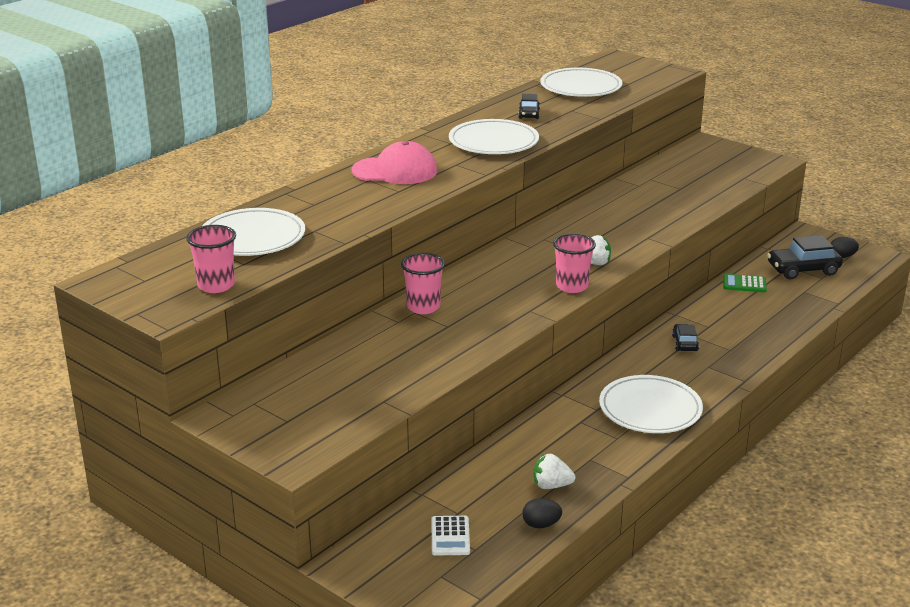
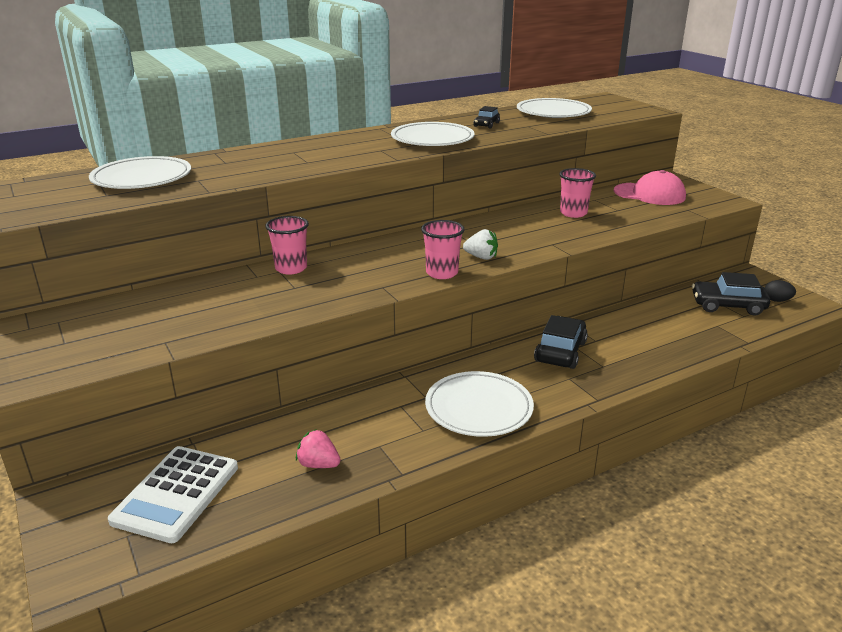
camera: 20 degrees right, 0 degrees up
pink cup [186,225,236,293] -> pink cup moved to [559,168,596,218]
pink cap [352,141,437,184] -> pink cap moved to [614,170,686,205]
white calculator [431,516,470,555] -> white calculator [108,446,238,543], size x1.92
black egg [522,498,562,528] -> none
white strawberry [534,453,576,489] -> pink strawberry [296,429,341,468]
black car [672,324,699,351] -> black car [534,315,588,369], size x1.79
green calculator [723,274,767,292] -> none

